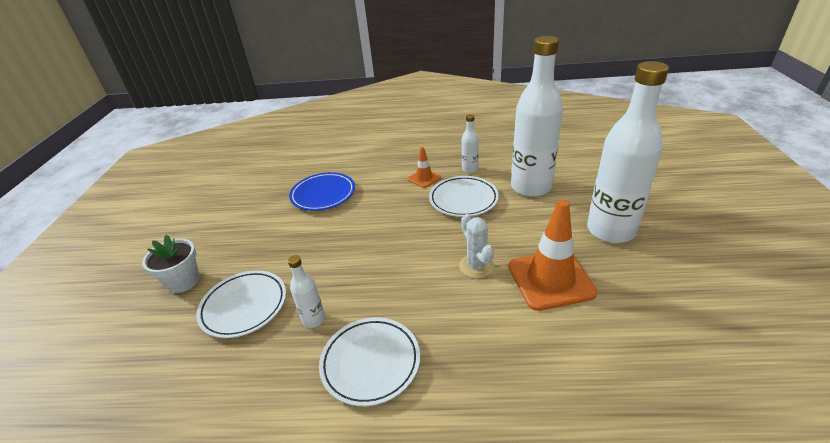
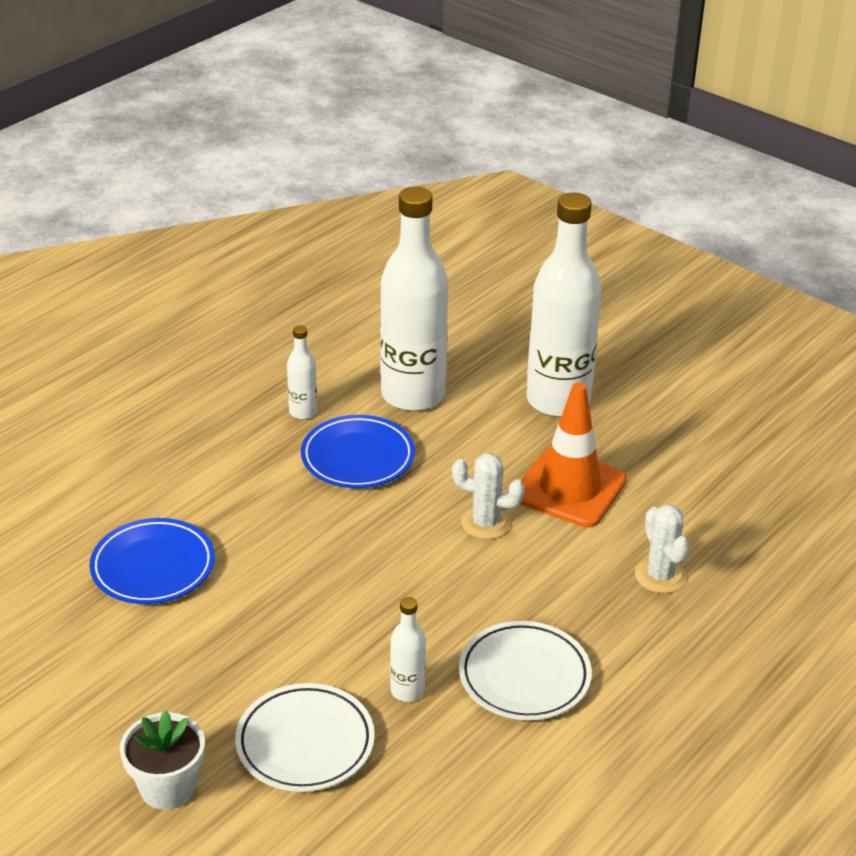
camera: 55 degrees left, 0 degrees up
orange traffic cone [408,147,441,188] -> none
white plate [429,176,499,217] -> blue plate [301,415,415,488]
none -> white cactus [635,505,689,593]

